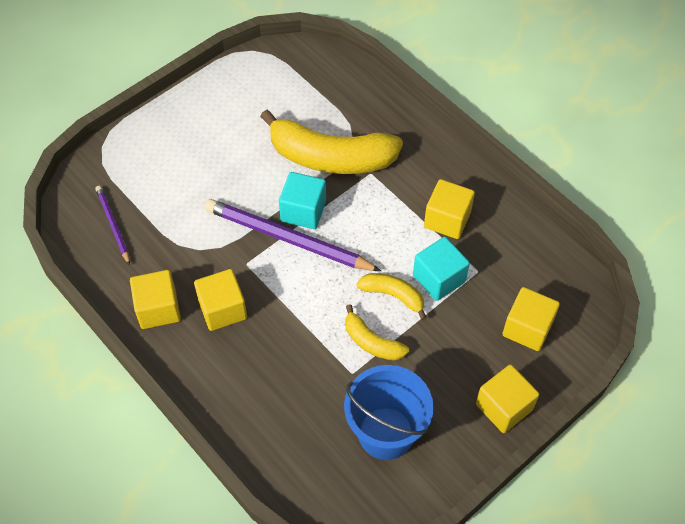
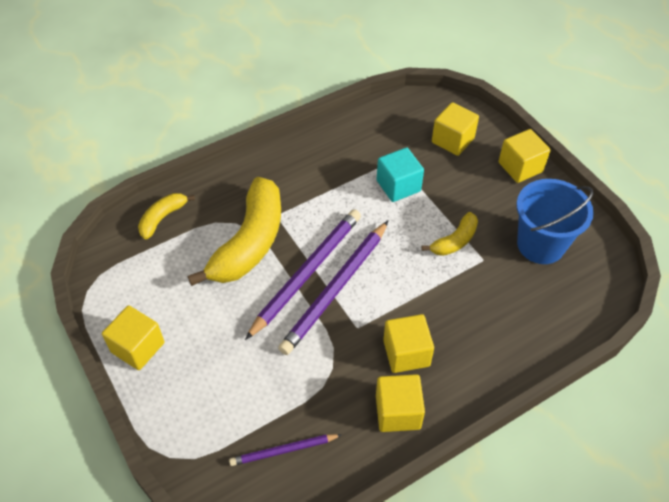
camera: 80 degrees left, 5 degrees down
turquoise cube [279,172,326,229] -> purple pencil [245,209,361,340]
yellow banana [356,273,427,320] -> yellow banana moved to [138,193,195,239]
yellow cube [424,179,475,239] -> yellow cube moved to [102,306,164,370]

